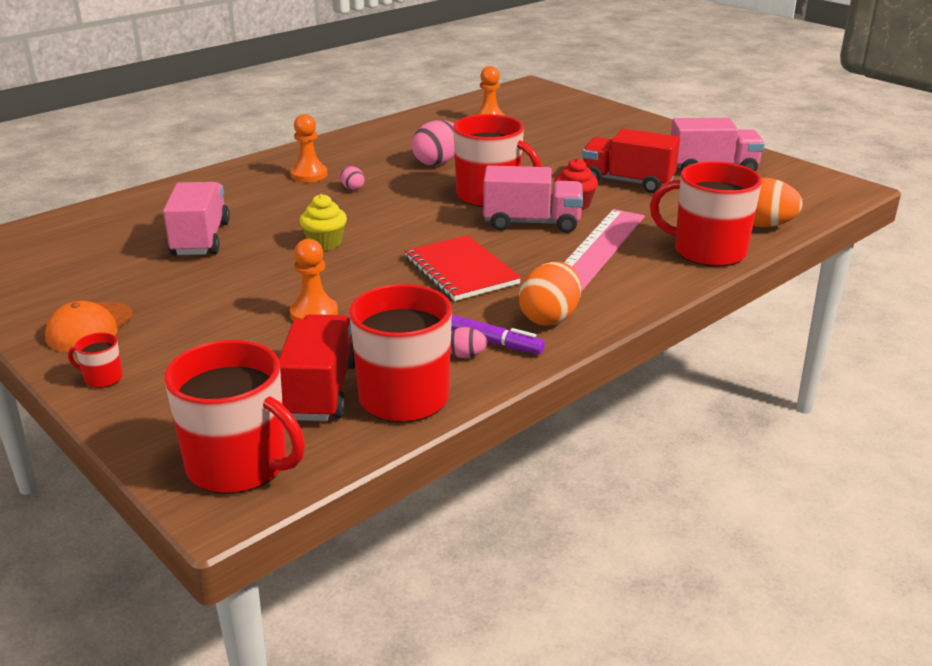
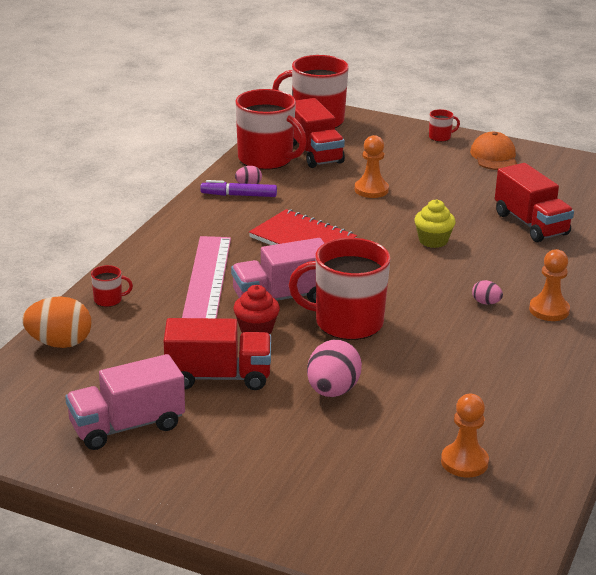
camera: 155 degrees right, 0 degrees up
pink truck [163,182,230,255] -> red truck [495,163,574,242]
pink egg [412,120,455,166] -> pink egg moved to [307,340,362,397]
orange egg [519,262,581,326] -> none
red mug [650,161,762,267] -> red mug [91,265,133,307], size x0.42

